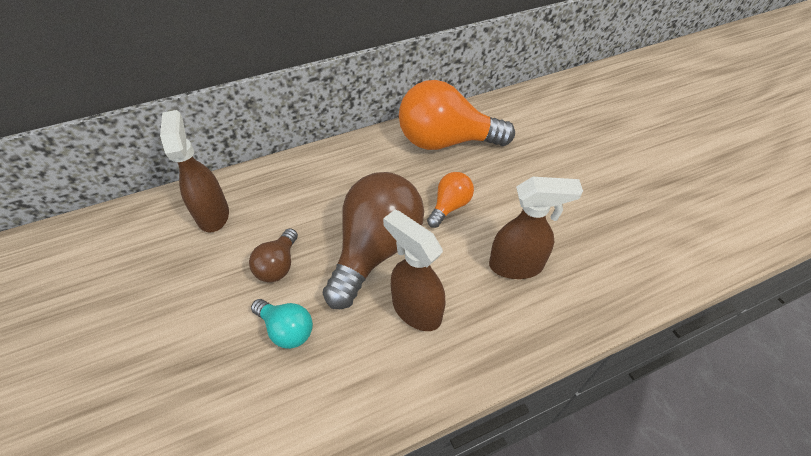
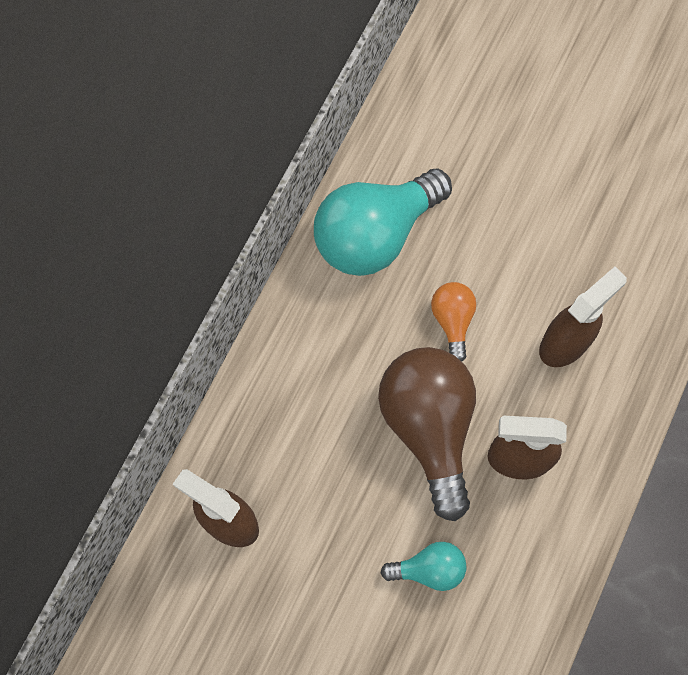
camera: 40 degrees left, 20 degrees up
brown light bulb [249,228,298,283] -> none
orange light bulb [399,80,515,150] -> turquoise light bulb [314,168,452,276]

